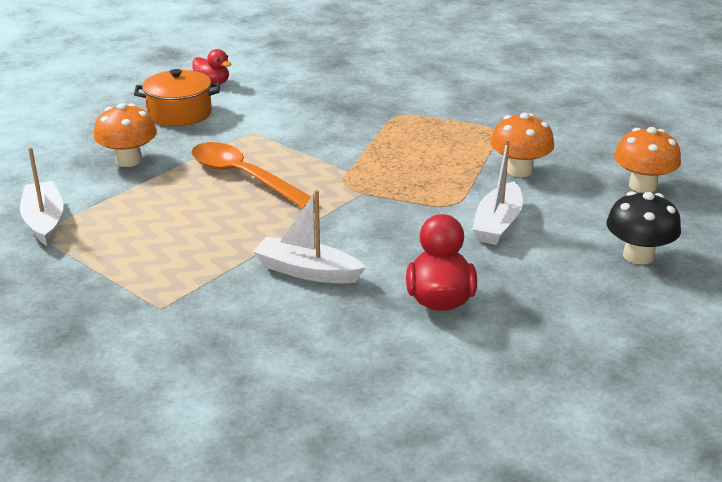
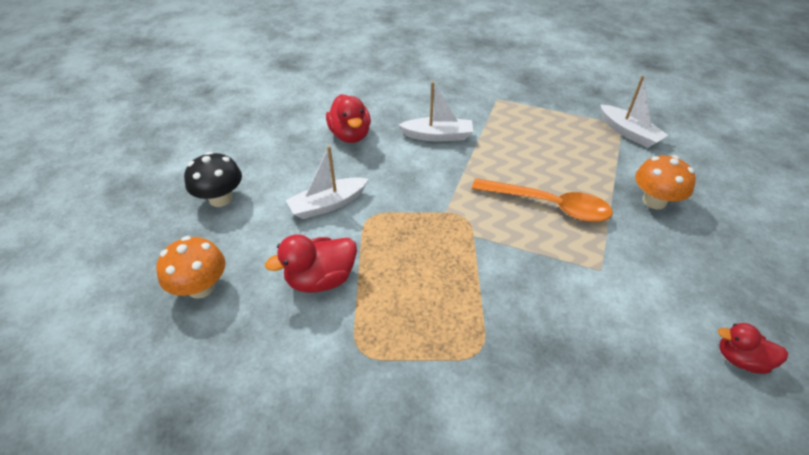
camera: 160 degrees right, 15 degrees up
orange pot [134,69,220,127] -> none
white boat [472,139,523,245] -> white boat turned 120 degrees counterclockwise [286,146,369,219]
orange mushroom [490,113,554,177] -> red duck [265,234,357,293]

